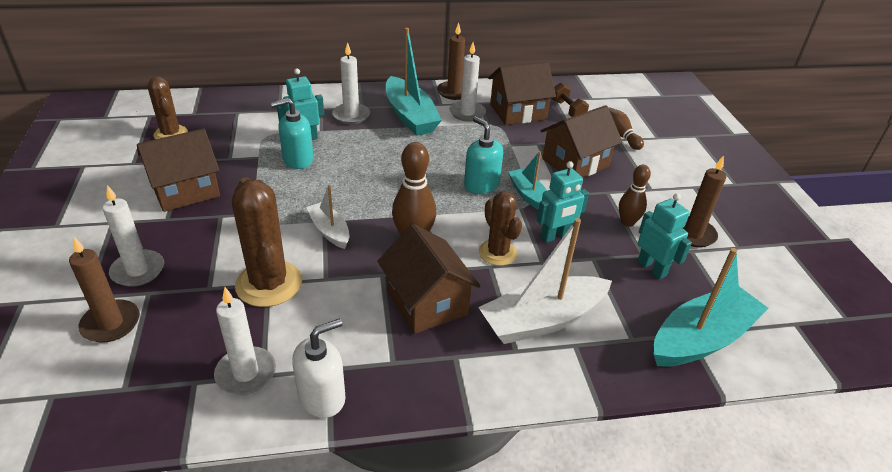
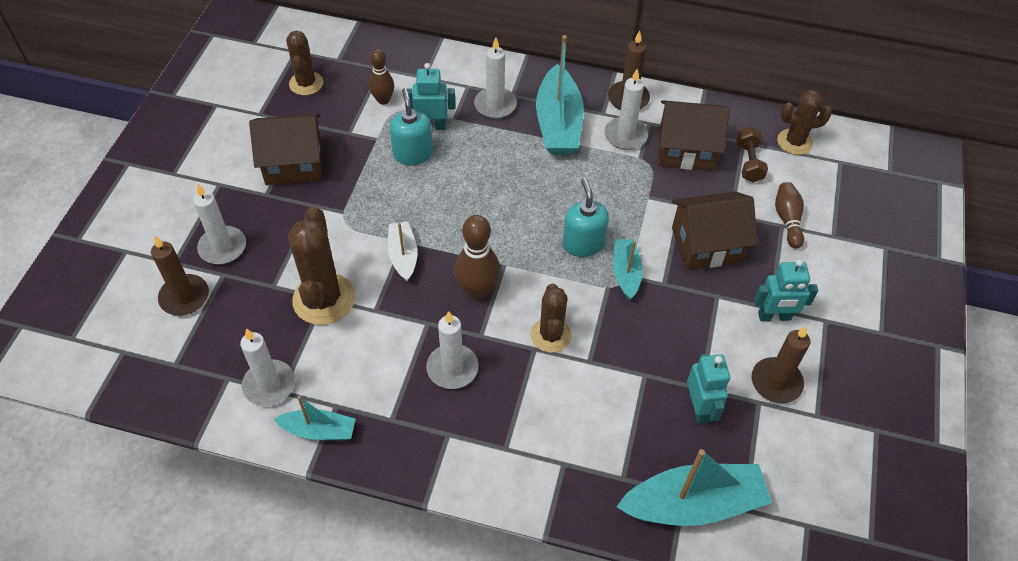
camera: 25 degrees right, 15 degrees up
turquoise soap dispenser [271,98,314,169] -> turquoise soap dispenser turned 75 degrees clockwise [390,88,433,165]
white soap dispenser [292,318,345,418] -> turquoise boat [274,396,356,440]
brown house [378,224,480,334] -> white candle [426,311,479,389]
white boat [478,218,612,344] -> none
turquoise robot [537,161,589,243] -> turquoise robot moved to [754,259,818,321]
brown bowling pin [619,165,651,227] -> brown bowling pin moved to [369,49,394,105]
none -> brown cactus [777,90,832,155]

